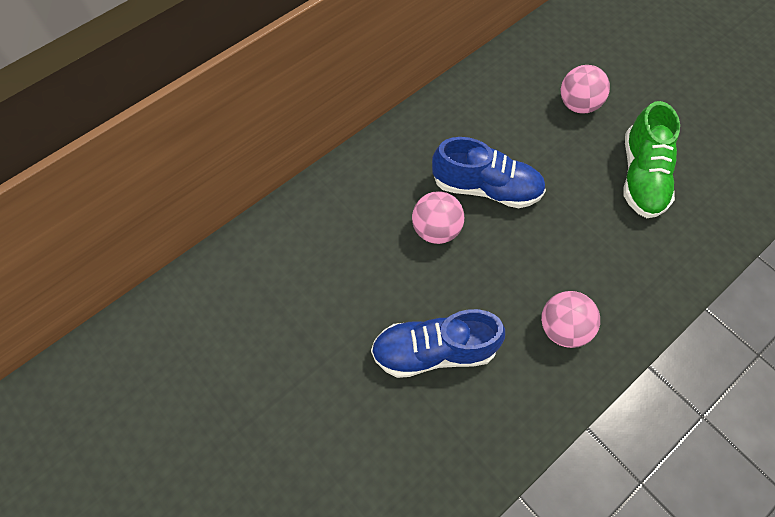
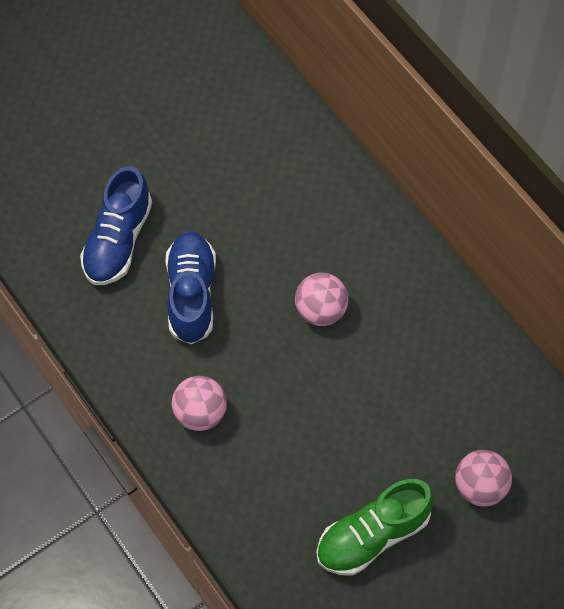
camera: 95 degrees right, 0 degrees up
blue shoe [432,137,546,208] -> blue shoe moved to [80,166,152,285]
green shoe [623,101,680,218] -> green shoe turned 45 degrees counterclockwise [316,479,434,576]

